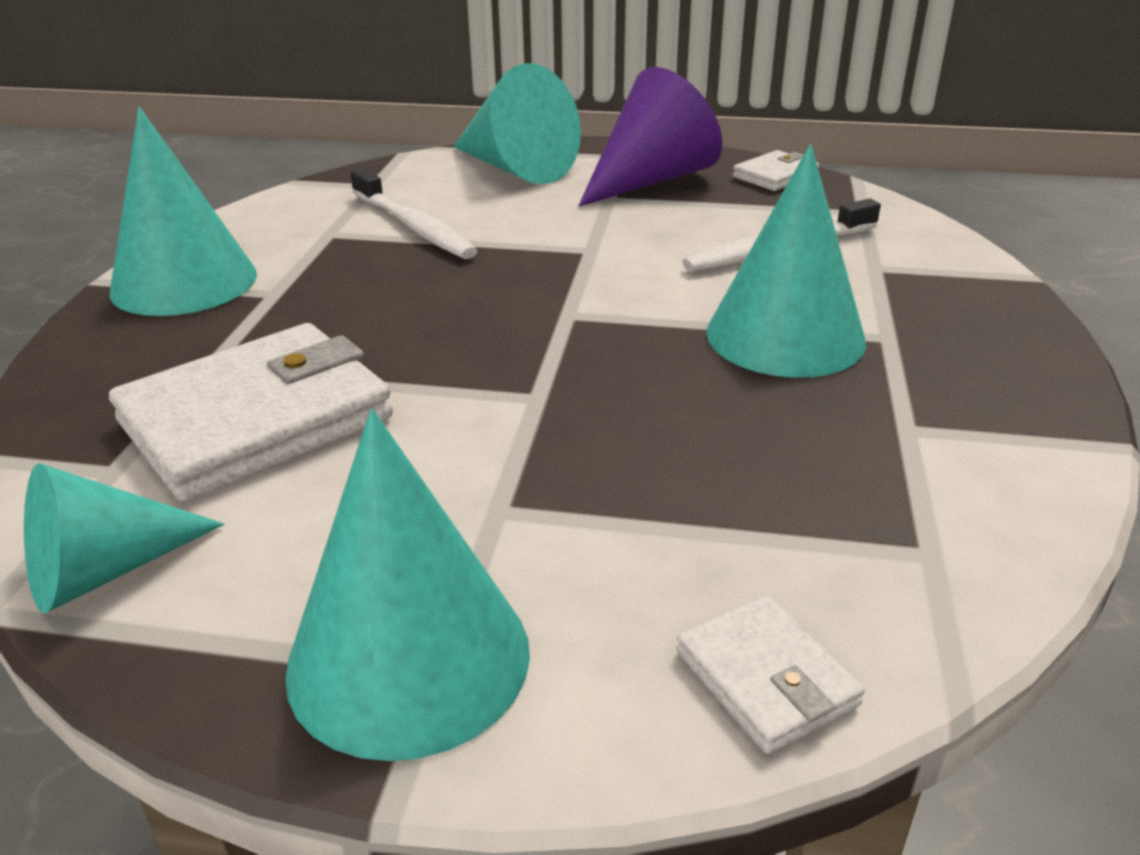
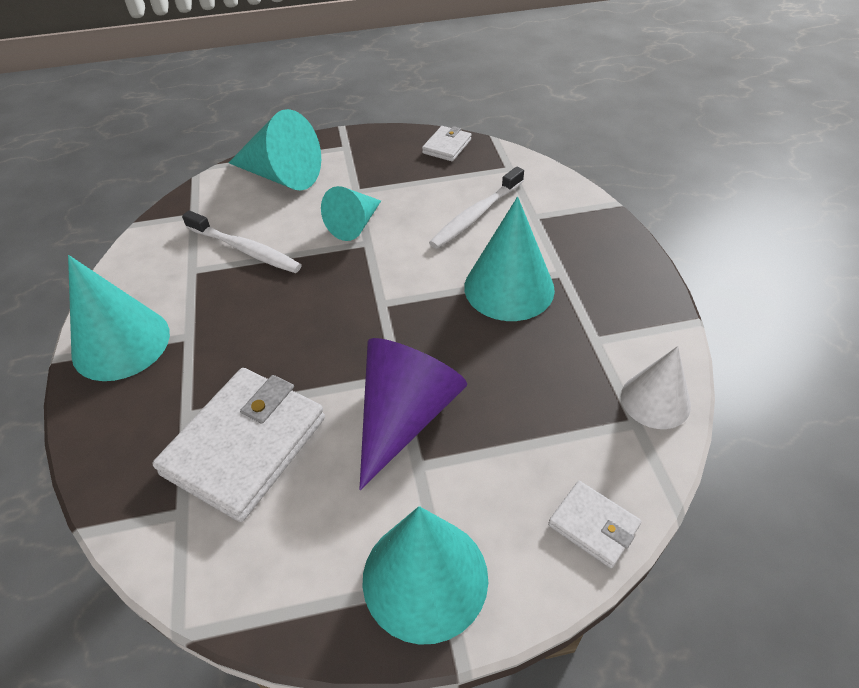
camera: 20 degrees left, 15 degrees up
turquoise cone [24,463,224,613] -> turquoise cone moved to [321,186,381,241]
purple cone [578,67,722,207] -> purple cone moved to [359,338,467,490]
none -> white cone [621,346,691,429]

